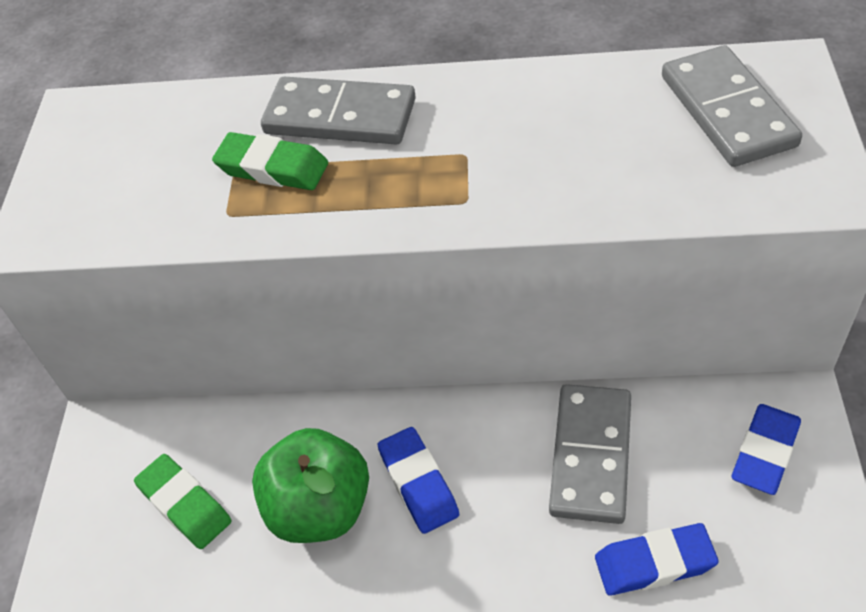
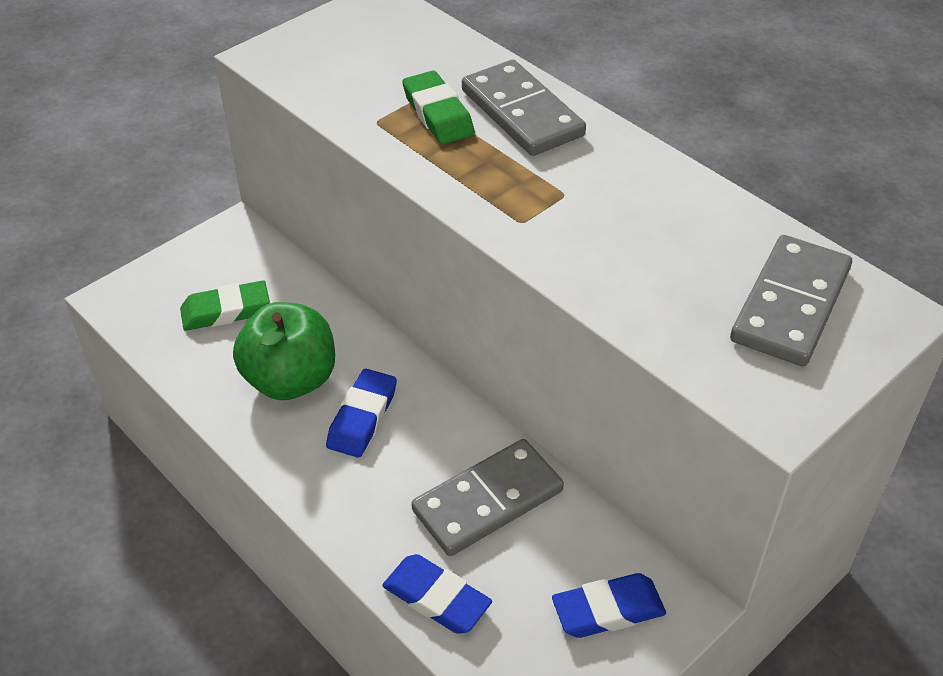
camera: 40 degrees right, 5 degrees down
green eraser [134,454,231,549] -> green eraser turned 75 degrees clockwise [180,280,270,331]

